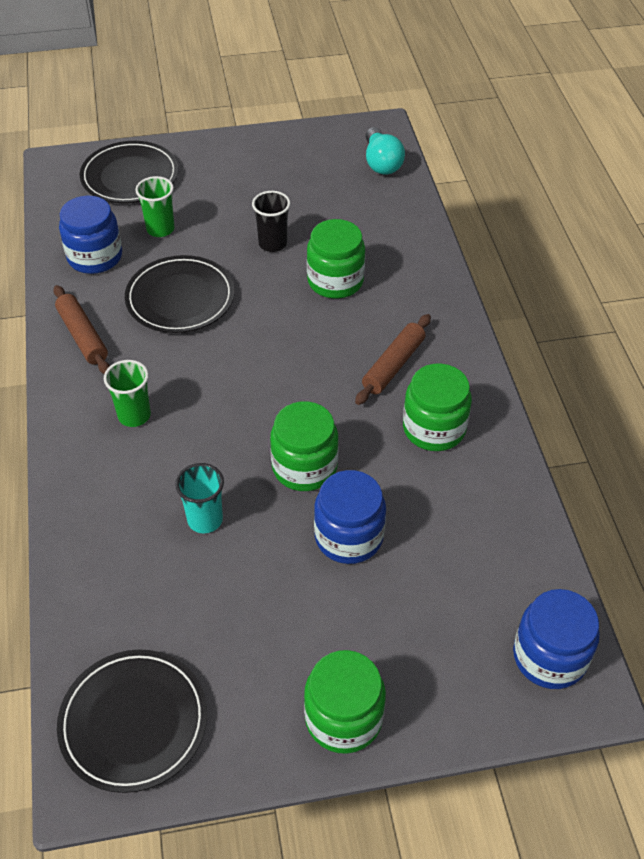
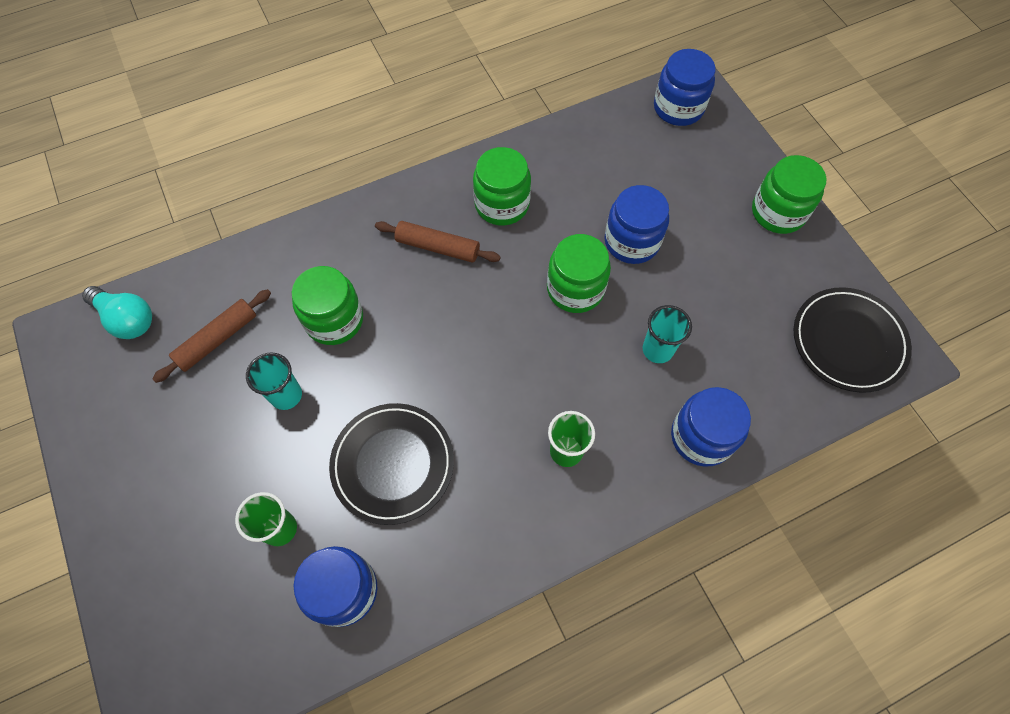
camera: 105 degrees left, 15 degrees up
brown rolling pin [53,285,110,374] -> brown rolling pin moved to [153,289,271,383]
black plate [80,141,179,203] -> none
black cup [252,191,290,252] -> turquoise cup [246,352,302,410]
turquoise light bulb [366,127,405,175] -> turquoise light bulb turned 60 degrees clockwise [82,286,152,339]
none -> blue jar [671,387,751,466]

